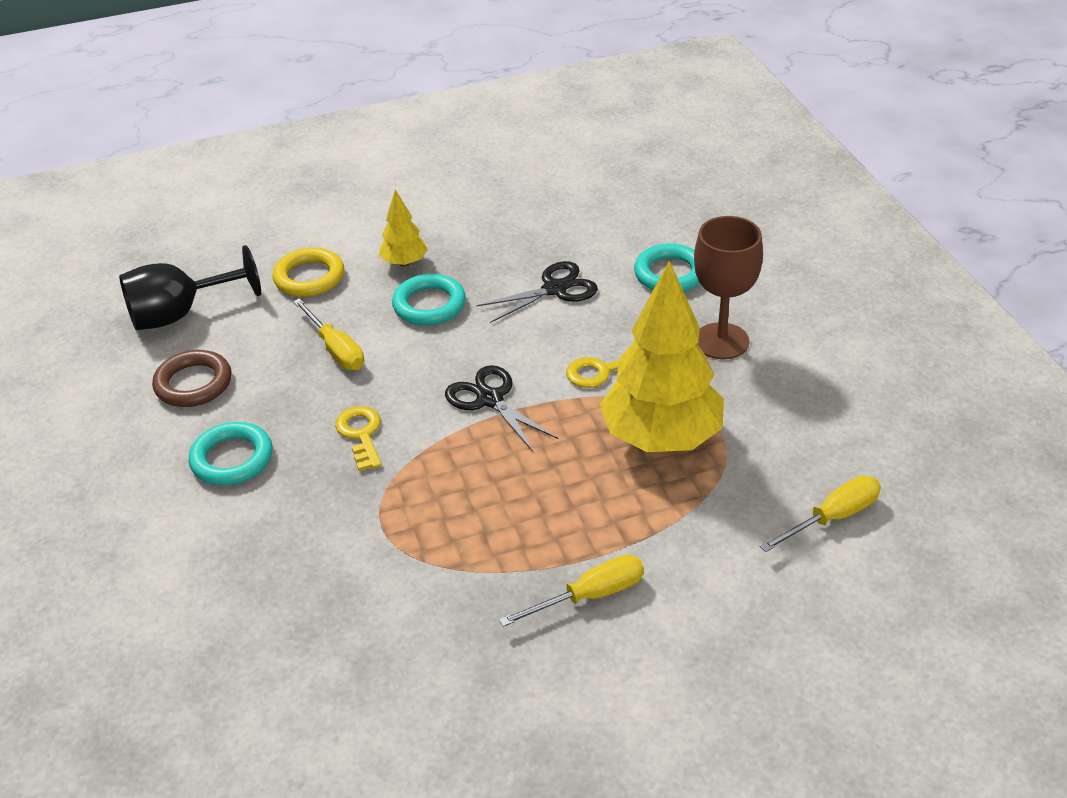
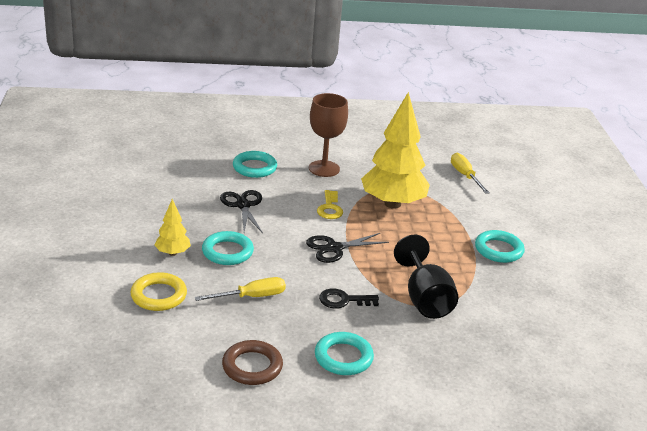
camera: 80 degrees left, 10 degrees down
black goblet [119,245,261,330] -> black goblet moved to [394,235,458,319]
yellow key [335,406,382,471] -> black key [319,289,379,308]
yellow screwdriver [499,555,644,627] -> turquoise ring [475,230,525,263]

